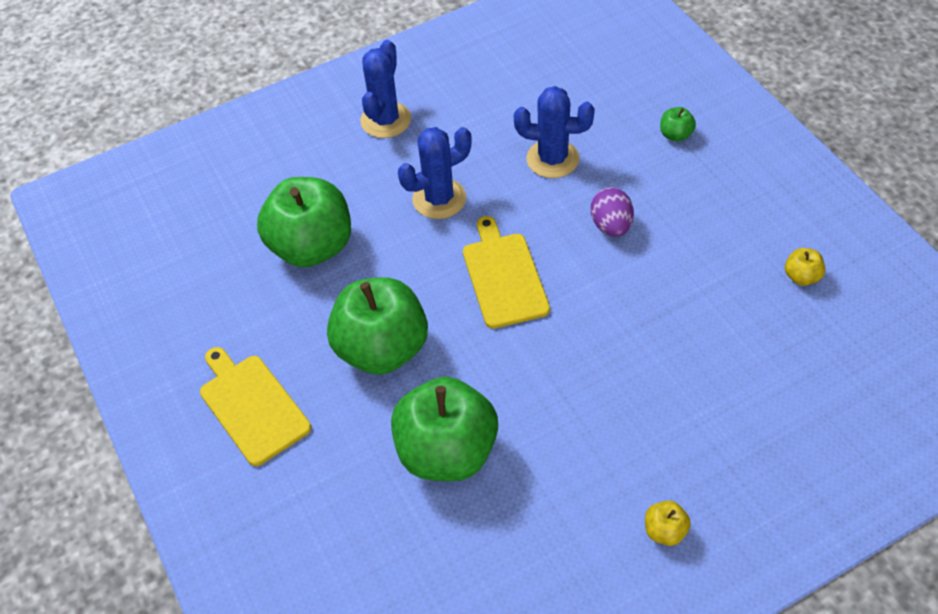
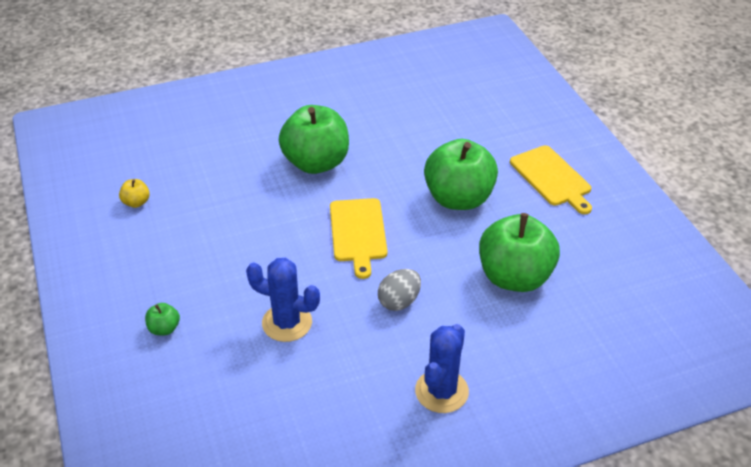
camera: 175 degrees left, 10 degrees down
green apple [391,377,498,481] -> green apple moved to [279,105,349,174]
blue cactus [398,127,472,219] -> grey egg [378,269,421,311]
purple egg [591,187,634,237] -> none
yellow apple [645,501,691,546] -> none

